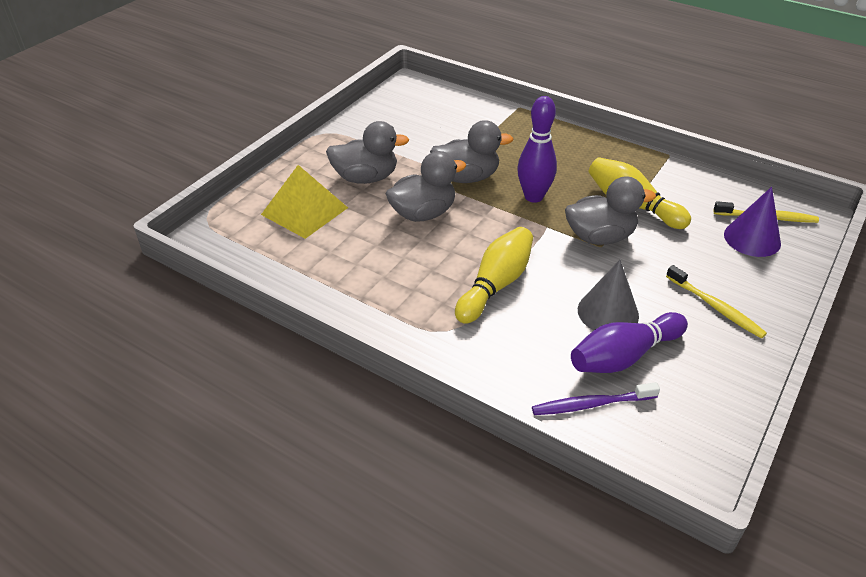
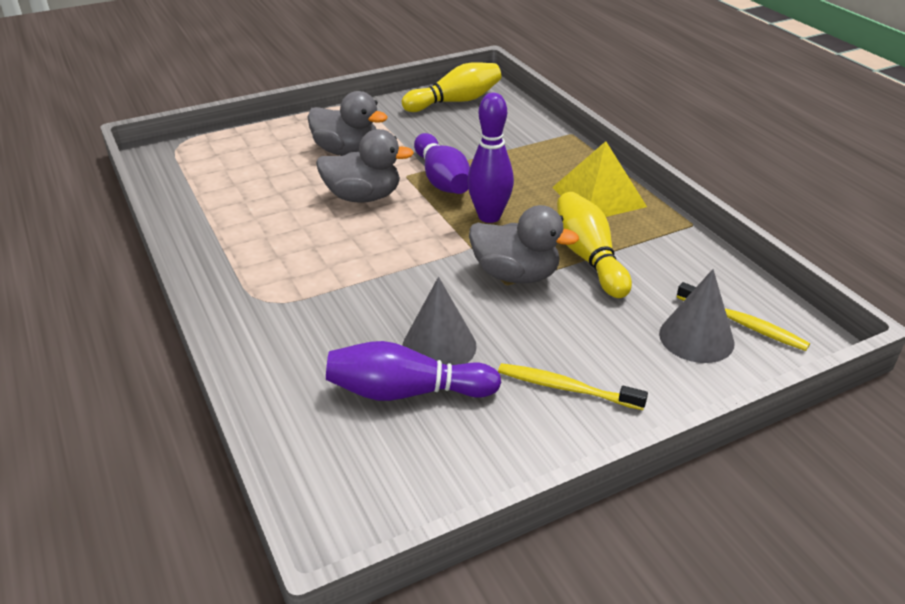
camera: 30 degrees right, 5 degrees down
yellow pyramid [261,165,348,239] -> yellow pyramid moved to [552,141,647,217]
grey duck [430,120,514,183] -> purple bowling pin [414,133,470,194]
yellow bowling pin [455,227,533,324] -> yellow bowling pin moved to [402,62,501,112]
purple toothbrush [532,382,660,415] -> none
yellow toothbrush [666,265,767,338] -> yellow toothbrush turned 120 degrees clockwise [498,363,648,410]
purple cone [724,187,781,257] -> grey cone [659,269,734,363]

